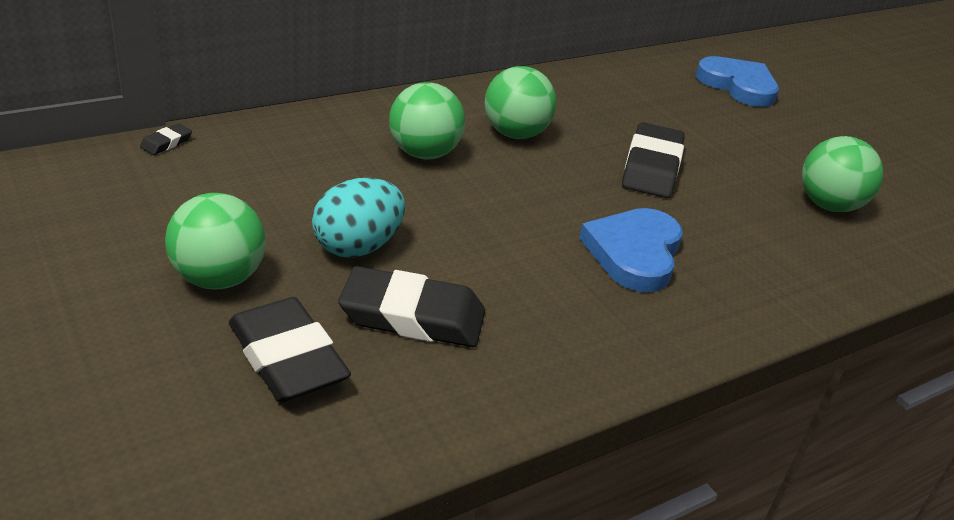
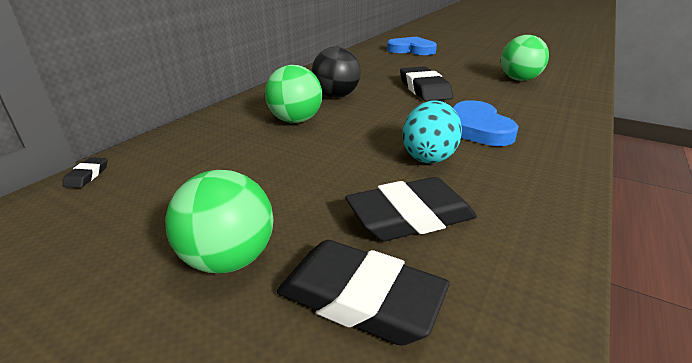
camera: 25 degrees left, 5 degrees down
turquoise egg [312,178,405,258] -> turquoise egg moved to [402,100,462,163]
green ball [485,66,556,139] -> black ball [312,47,361,98]

